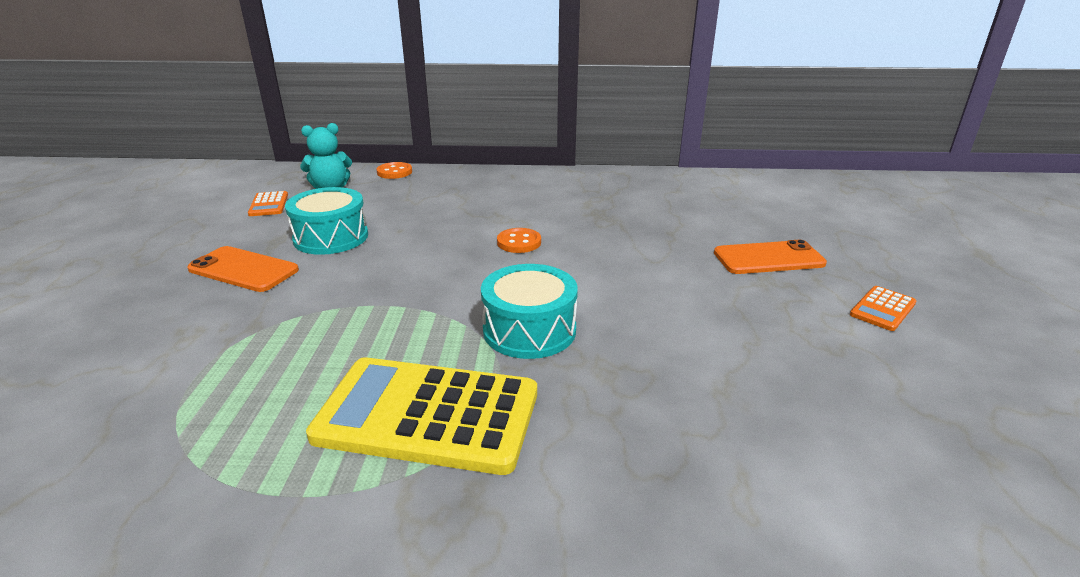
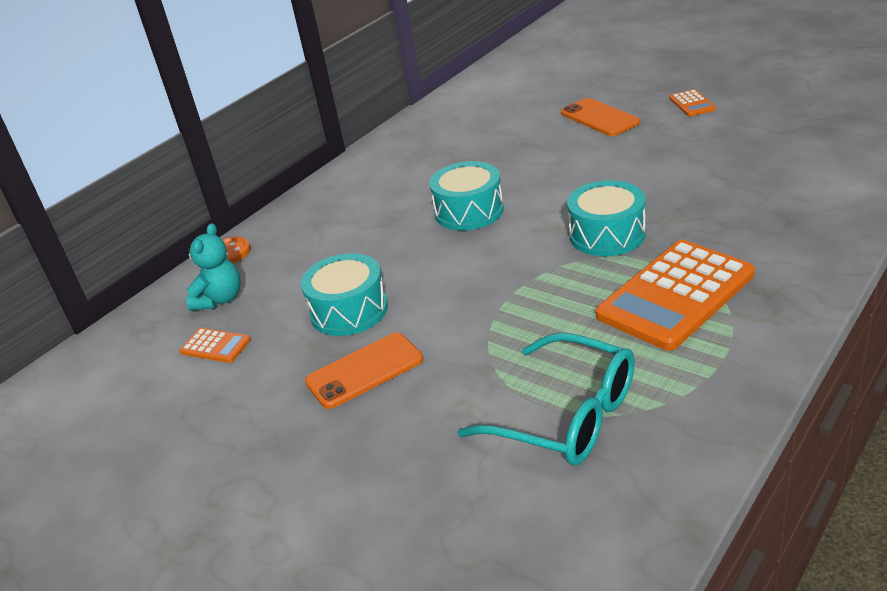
camera: 50 degrees left, 5 degrees up
yellow calculator [306,357,537,475] -> orange calculator [596,240,755,351]
orange button [497,228,541,253] -> turquoise drum [429,161,504,231]
orange phone [714,240,827,274] -> orange phone turned 60 degrees counterclockwise [561,98,640,136]
none -> turquoise glasses [457,332,635,466]

